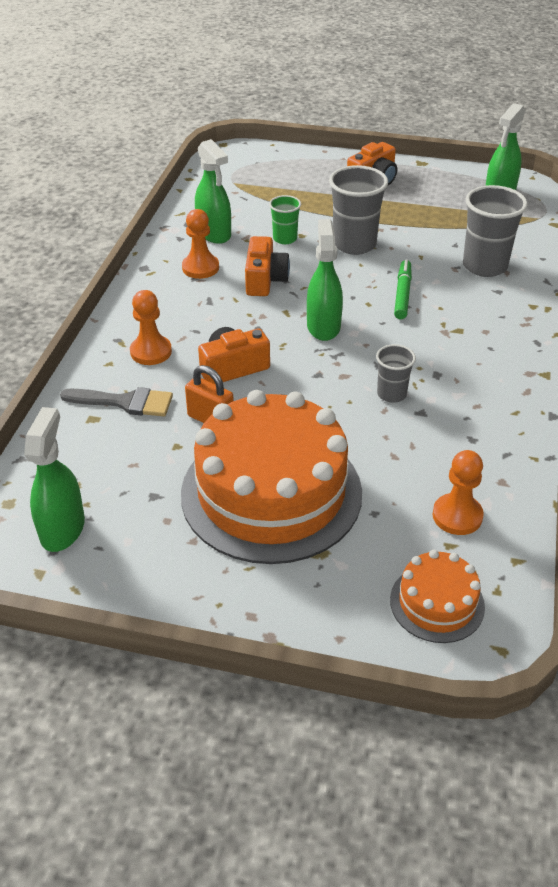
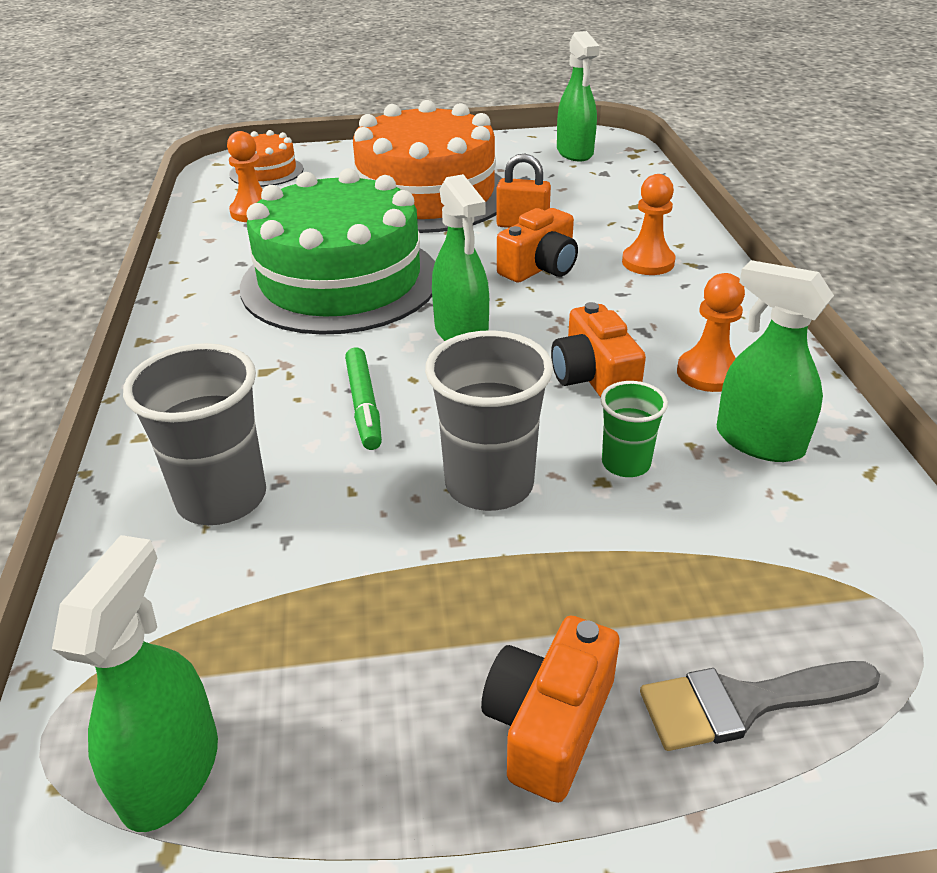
camera: 160 degrees right, 5 degrees down
grey brush [60,387,173,417] -> grey brush moved to [640,661,880,751]
grey cup [376,344,416,403] -> green cake [240,168,435,335]

